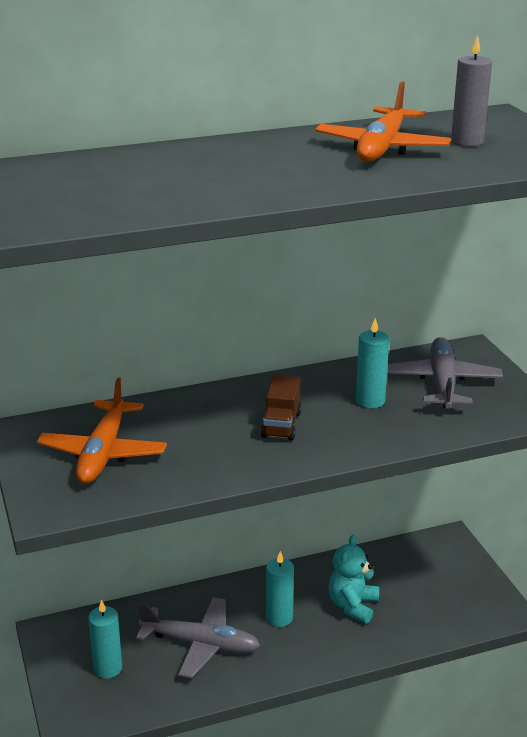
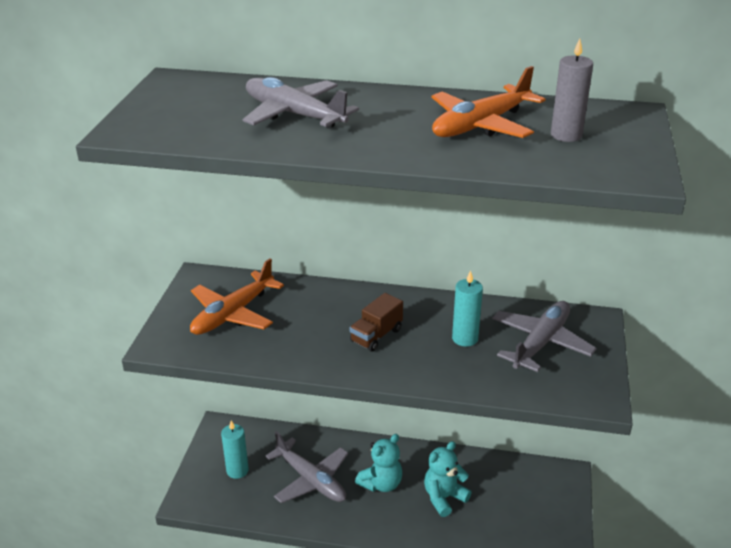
camera: 30 degrees right, 5 degrees up
turquoise candle [266,551,294,627] -> turquoise teddy bear [355,434,402,492]
none -> grey plane [242,77,359,129]

